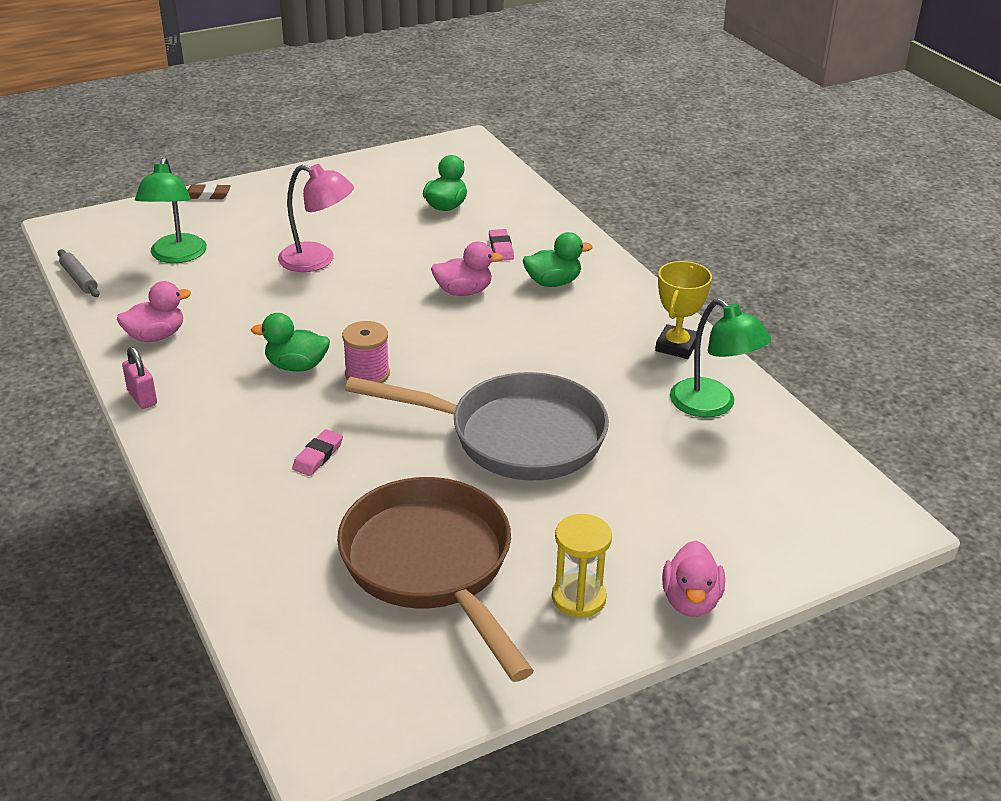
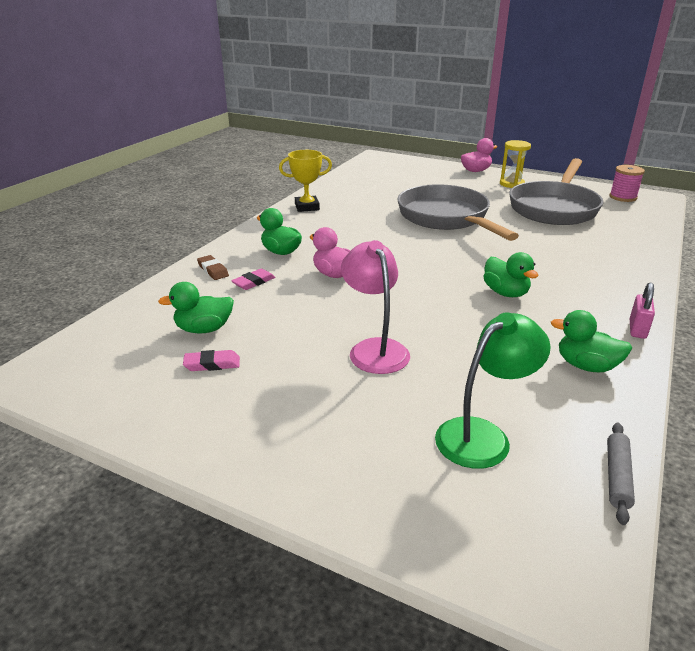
camera: 125 degrees left, 5 degrees down
pink duck [117,281,191,342] -> green duck [551,310,632,372]
brown eraser [187,184,231,200] -> brown eraser moved to [197,255,229,280]
pink eraser [292,429,343,476] -> pink eraser moved to [183,350,240,371]
brown pan [337,477,534,682] -> grey pan [510,158,604,225]
pink spool [342,321,390,383] -> pink spool moved to [609,165,645,202]
green lamp [670,299,771,417] -> none

